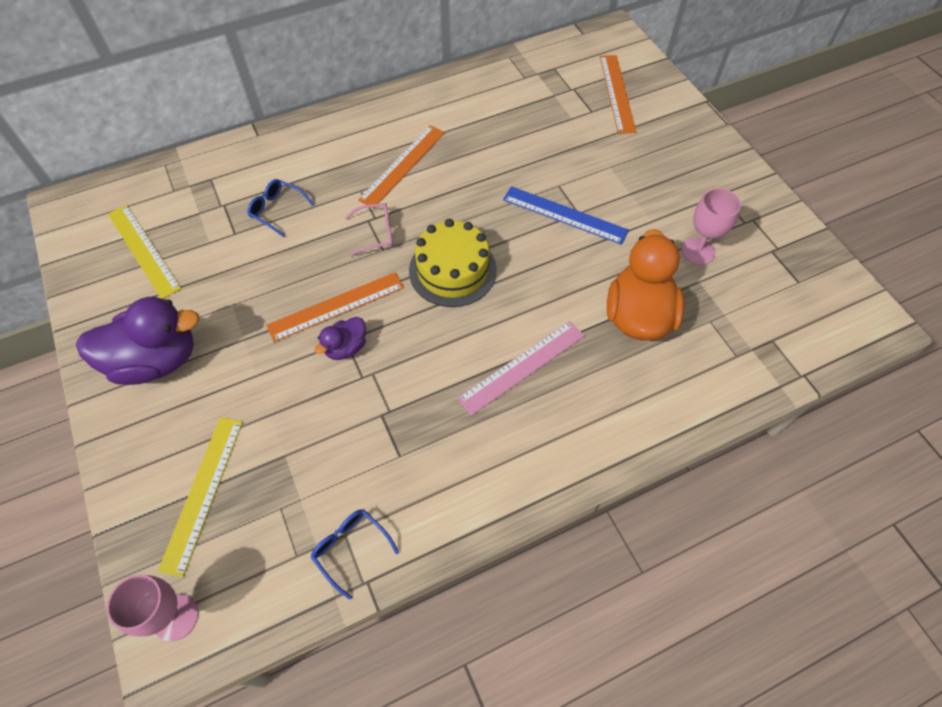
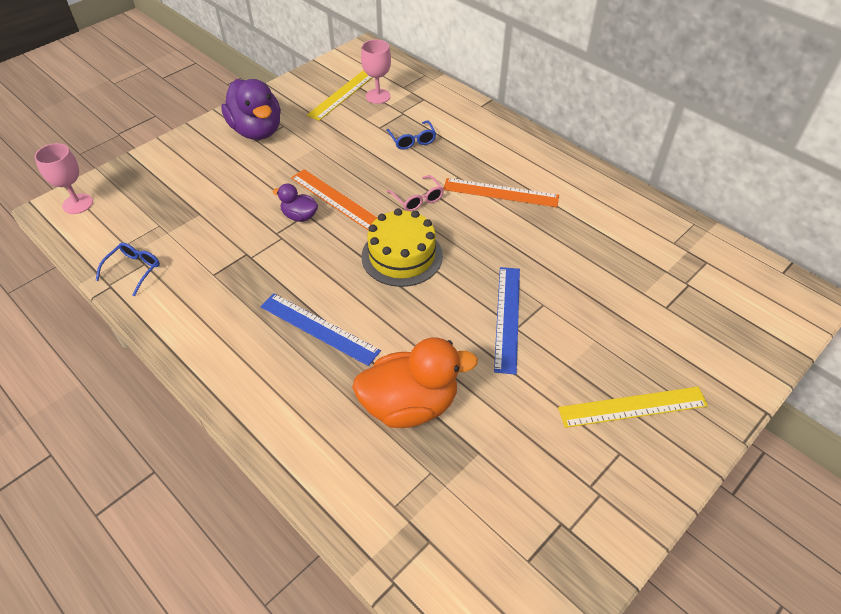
camera: 70 degrees right, 10 degrees down
yellow ruler [158,417,243,577] -> yellow ruler moved to [558,387,708,428]
blue glasses [247,179,314,237] -> blue glasses turned 150 degrees clockwise [386,121,436,150]
pink ruler [457,321,584,416] -> blue ruler [260,293,381,366]
orange ruler [600,55,636,134] -> none
pink goblet [682,188,741,265] -> pink goblet moved to [361,39,391,104]

